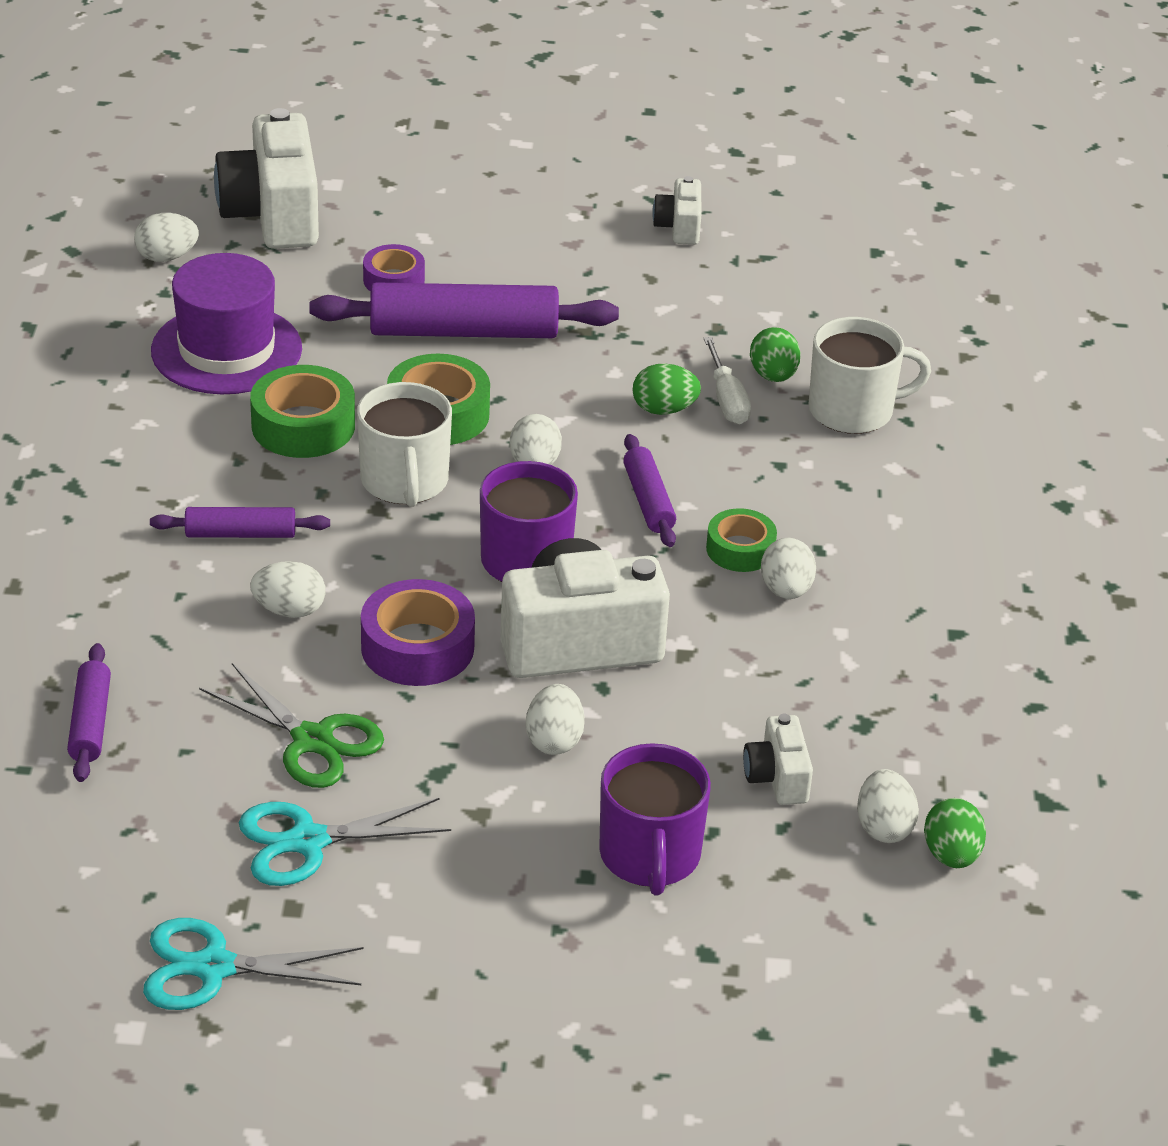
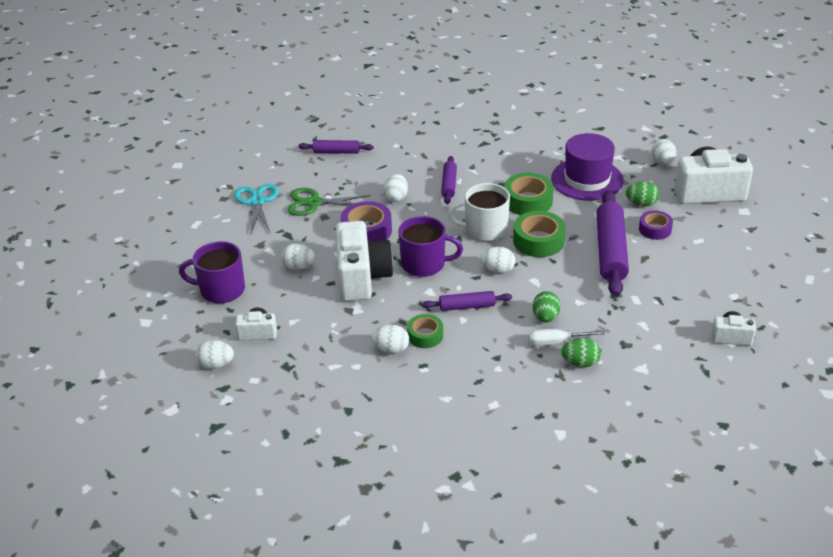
camera: 100 degrees right, 0 degrees up
turquoise scissors [143,918,364,1010] -> none
green scissors [199,663,384,788] -> green scissors turned 45 degrees clockwise [288,188,371,216]
white mug [809,317,931,434] -> none
green egg [924,798,986,868] -> green egg moved to [626,181,659,206]

